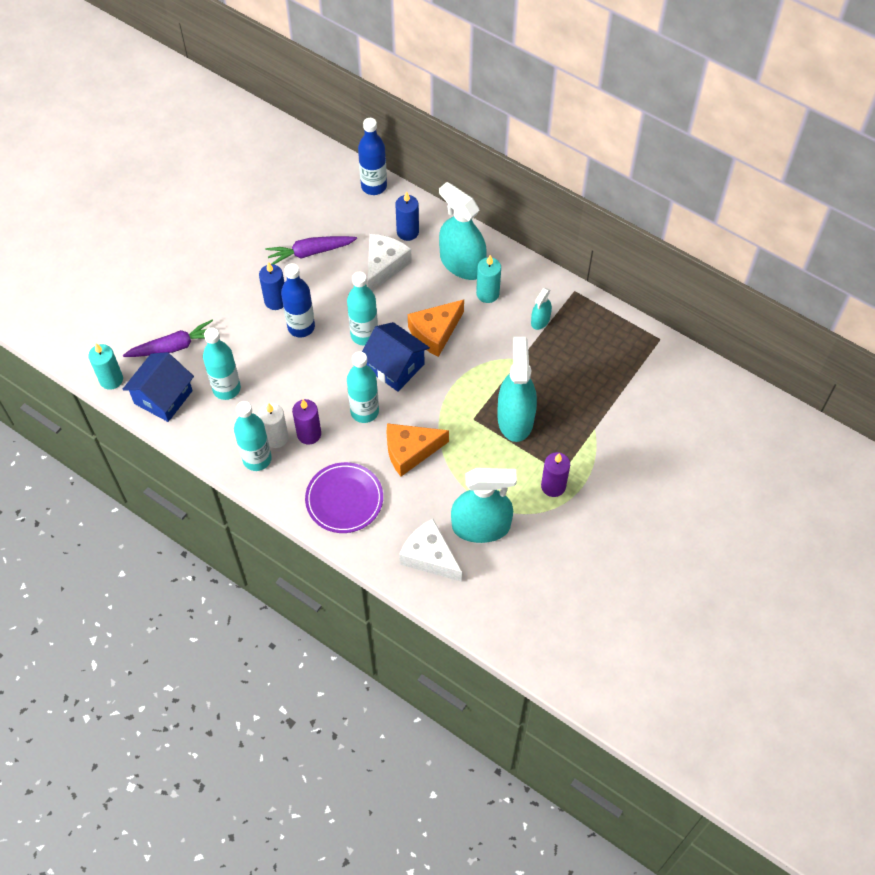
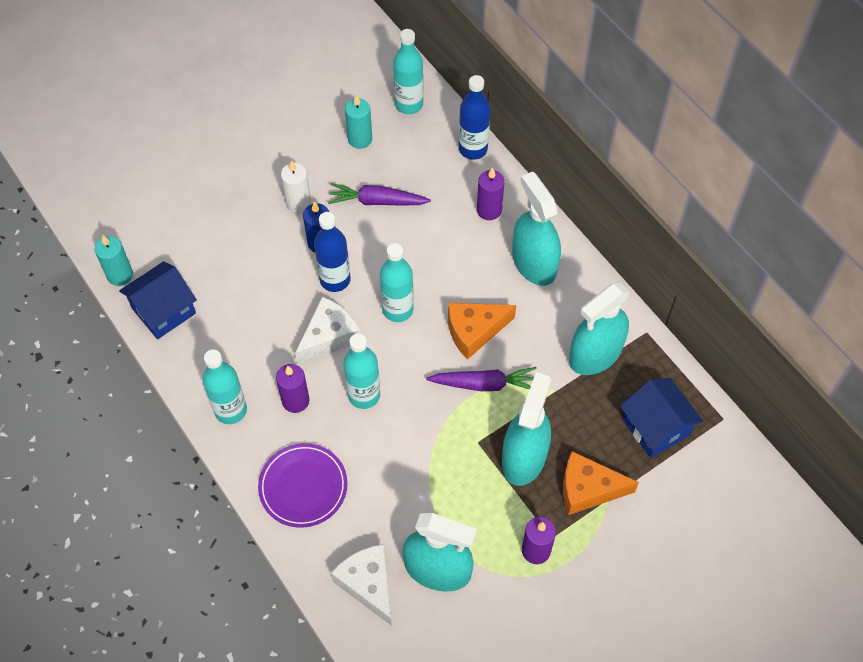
camera: 20 degrees right, 0 degrees up
purple carrot [123,320,213,357] -> purple carrot moved to [426,367,537,391]
turquoise bottle [203,328,241,400] -> turquoise bottle moved to [393,29,424,114]
white candle [258,403,289,448] -> white candle moved to [281,160,311,213]
blue house [362,322,430,392] -> blue house moved to [620,378,703,458]
white cheese [368,234,412,291] -> white cheese moved to [295,297,360,365]
orange cheese [386,423,449,476] -> orange cheese moved to [563,451,639,515]
blue candle [395,191,419,241] -> purple candle [477,167,505,220]
turquoise candle [476,255,501,303] -> turquoise candle moved to [345,94,372,149]
turquoise spray bottle [531,288,552,330] -> turquoise spray bottle [569,283,630,375], size x2.09

